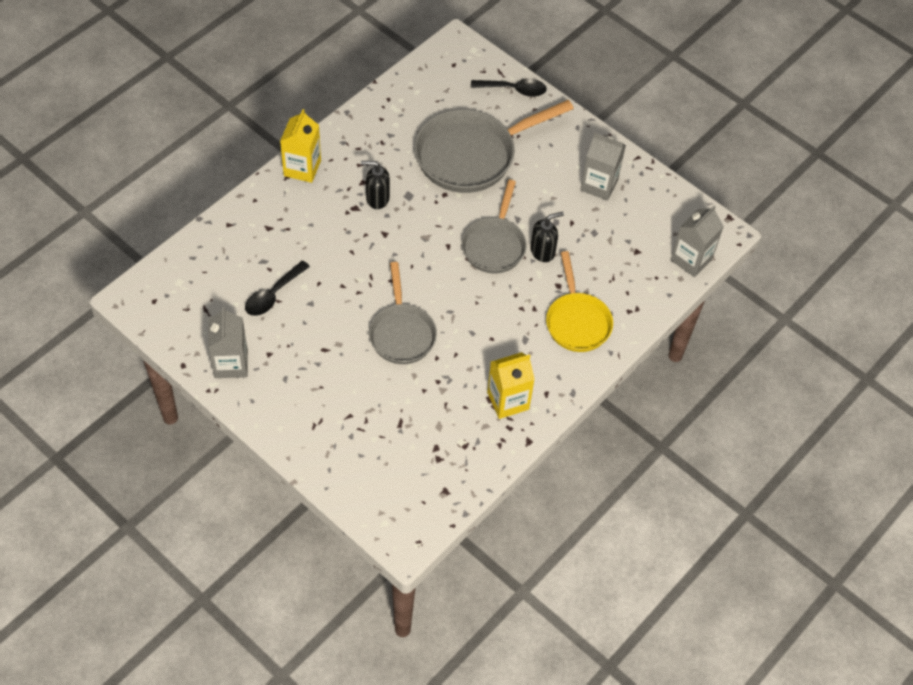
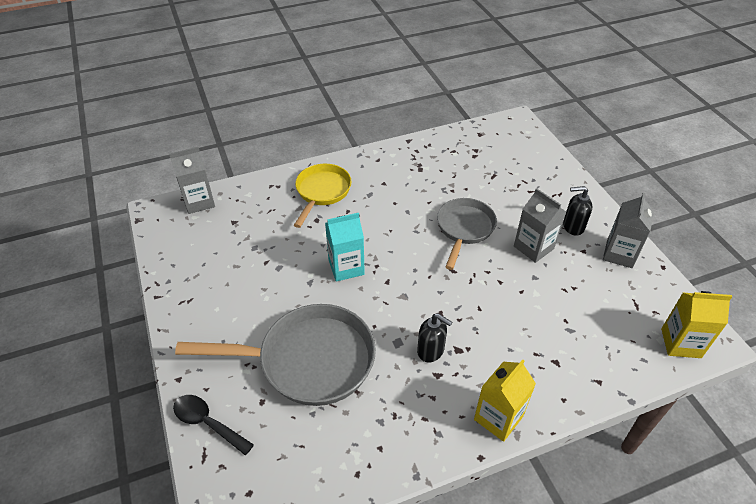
camera: 150 degrees left, 10 degrees down
black spoon [245,260,310,316] -> none
grey pan [461,180,527,273] -> turquoise carton [325,213,365,282]
yellow carton [487,352,535,419] -> yellow carton moved to [661,291,732,358]
black soap dispenser [530,212,564,262] -> black soap dispenser moved to [563,186,593,236]
grey carton [580,133,626,201] -> grey carton moved to [514,188,566,263]

